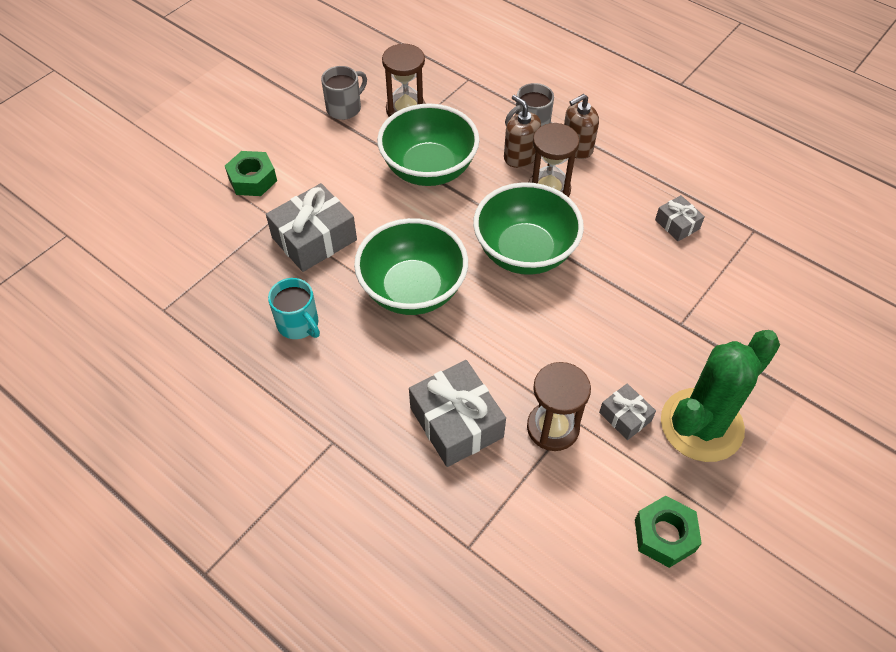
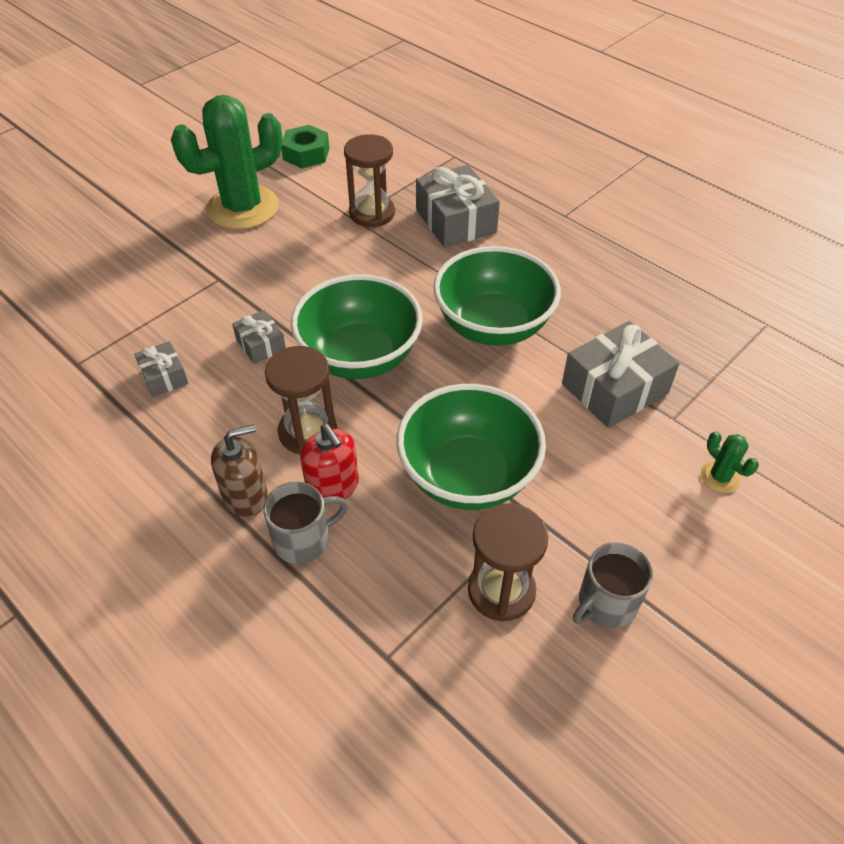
camera: 175 degrees left, 5 degrees down
green nut [225,151,277,196] -> green cactus [701,431,759,493]
turquoise mug [268,278,320,339] -> none
brown soap dispenser [504,95,541,168] -> red soap dispenser [300,424,359,505]
grey gift [599,383,656,440] -> grey gift moved to [232,310,286,364]

